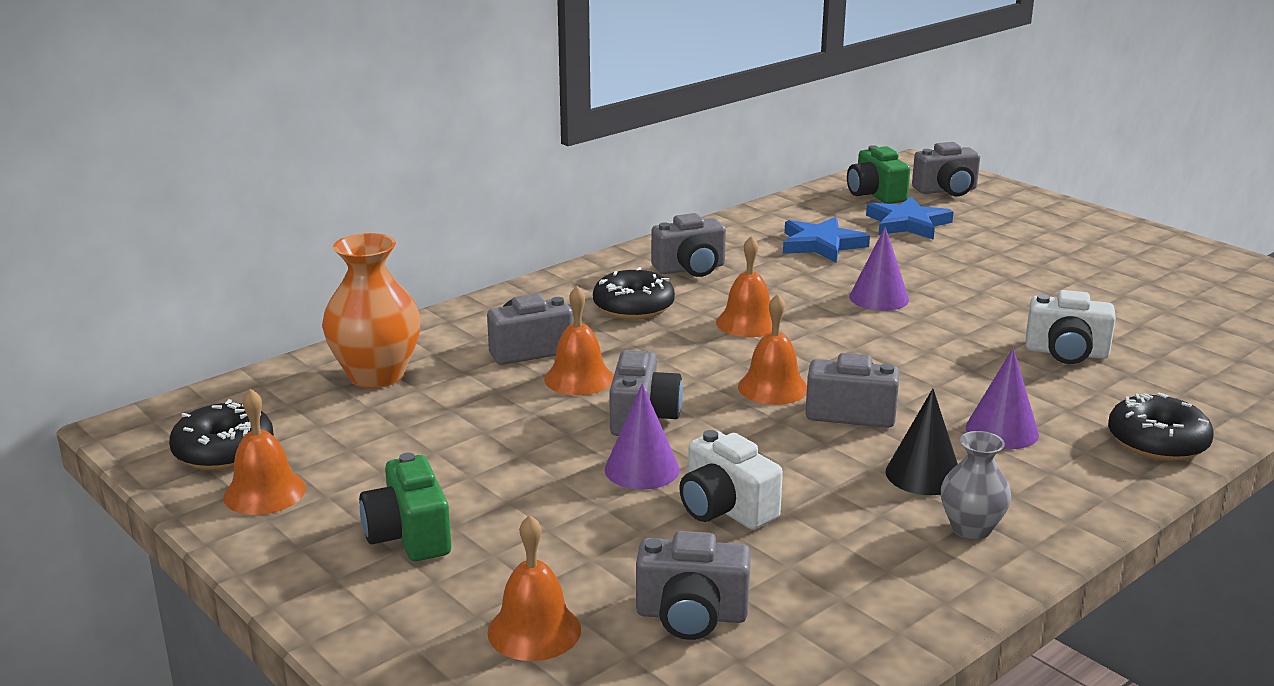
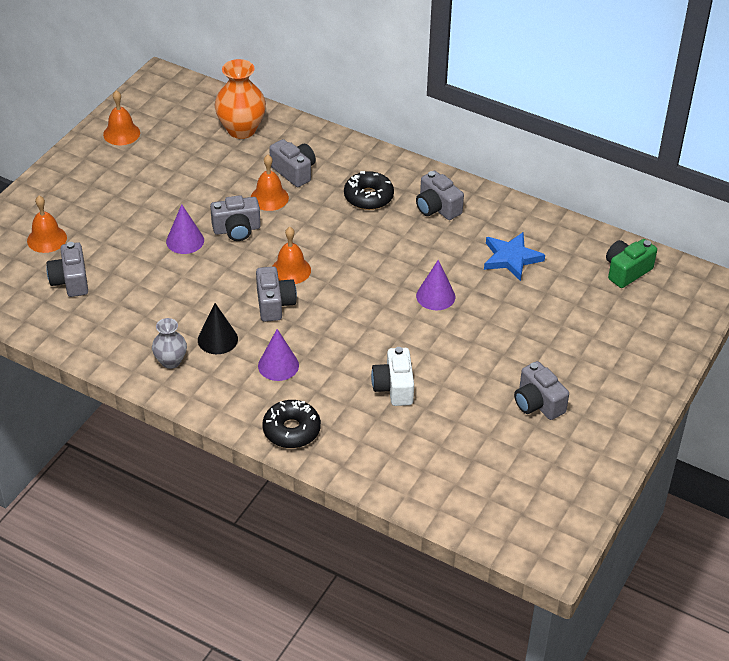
camera: 70 degrees right, 20 degrees up
black donut [169,399,274,470] -> none
green camera [359,453,451,561] -> none
white camera [679,430,783,530] -> none
orange bell [716,236,772,337] -> none
blue star [866,196,953,240] -> none
grey camera [912,142,980,196] -> grey camera moved to [514,361,569,420]

